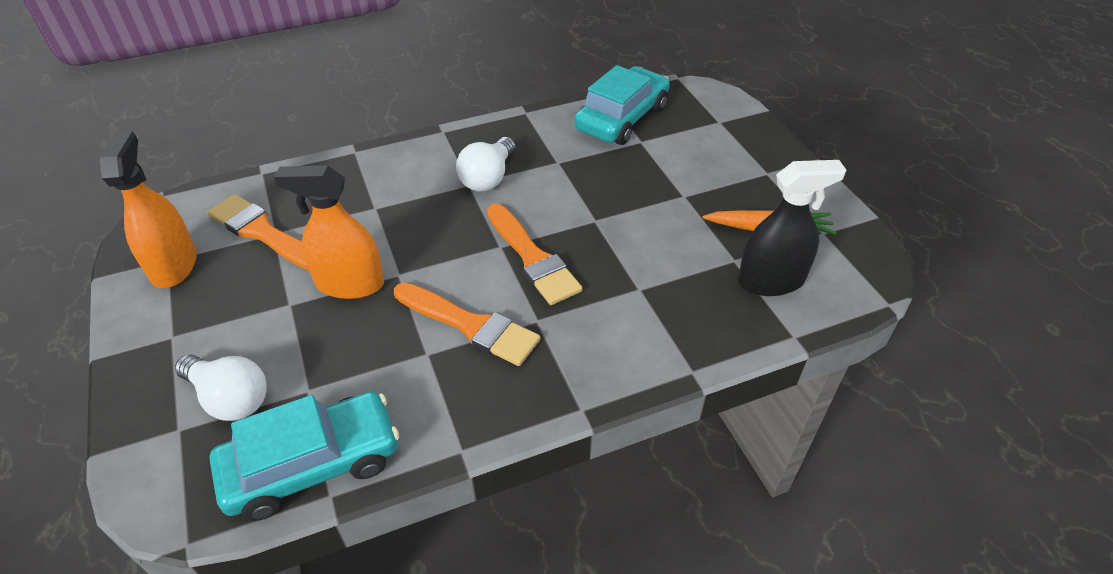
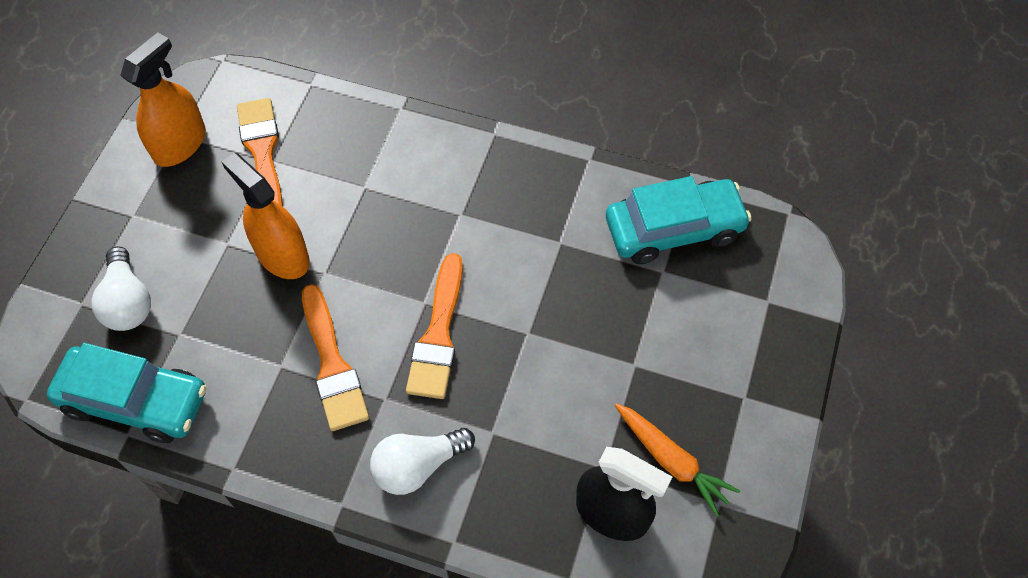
camera: 40 degrees right, 15 degrees up
white light bulb [456,137,515,192] -> white light bulb moved to [370,428,475,495]

